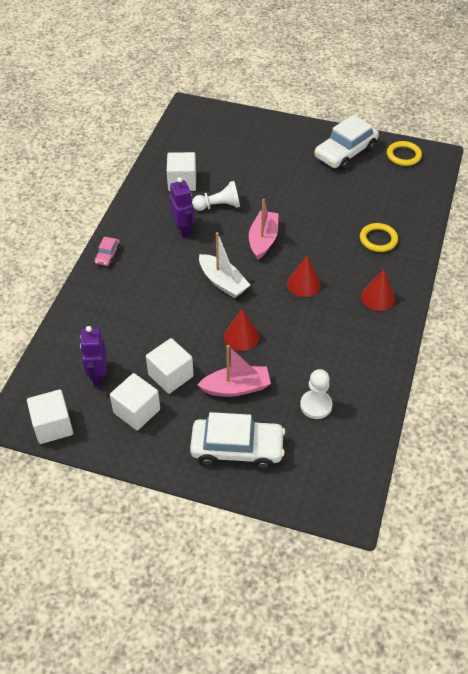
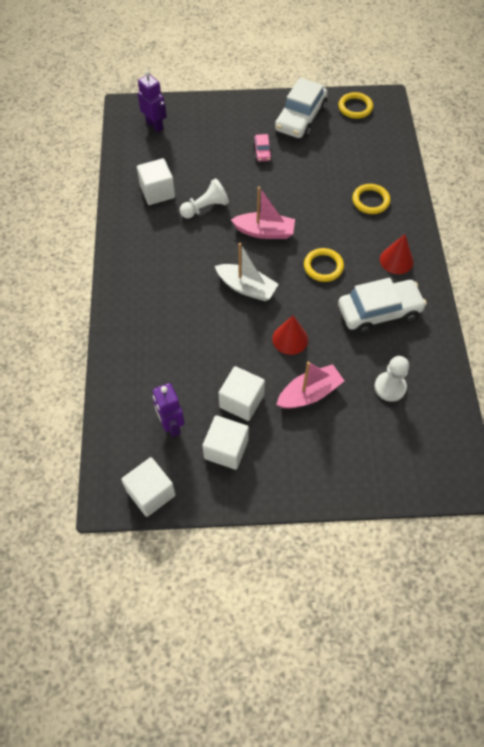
camera: 20 degrees left, 10 degrees up
pink car [95,237,121,266] -> pink car moved to [253,134,272,162]
purple robot [169,177,194,238] -> purple robot moved to [138,71,167,132]
white car [190,412,285,469] -> white car moved to [338,278,427,334]
pink boat [249,199,278,260] -> pink boat turned 105 degrees clockwise [231,187,295,239]
red cone [287,256,321,297] -> yellow ring [304,248,344,282]

